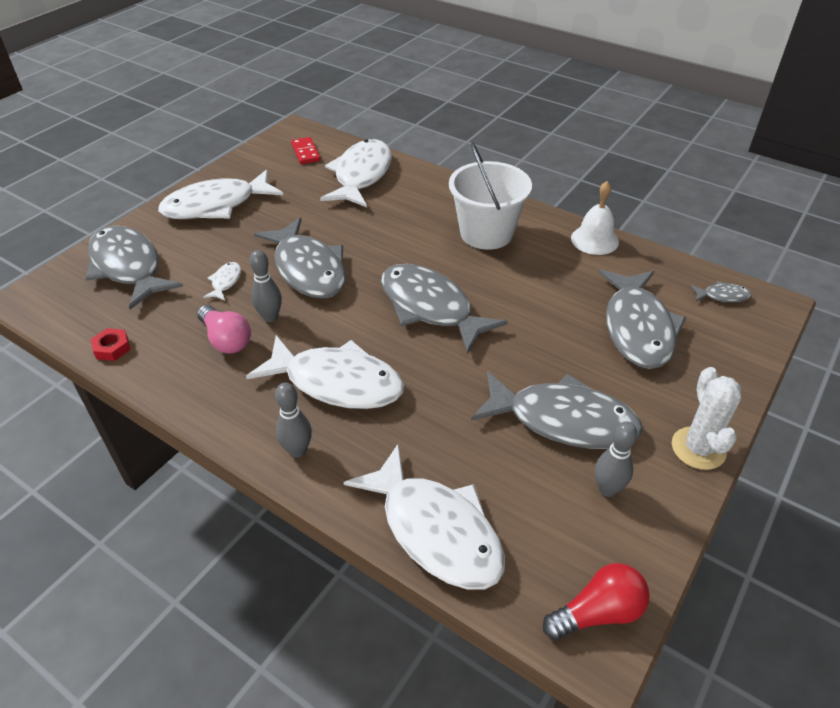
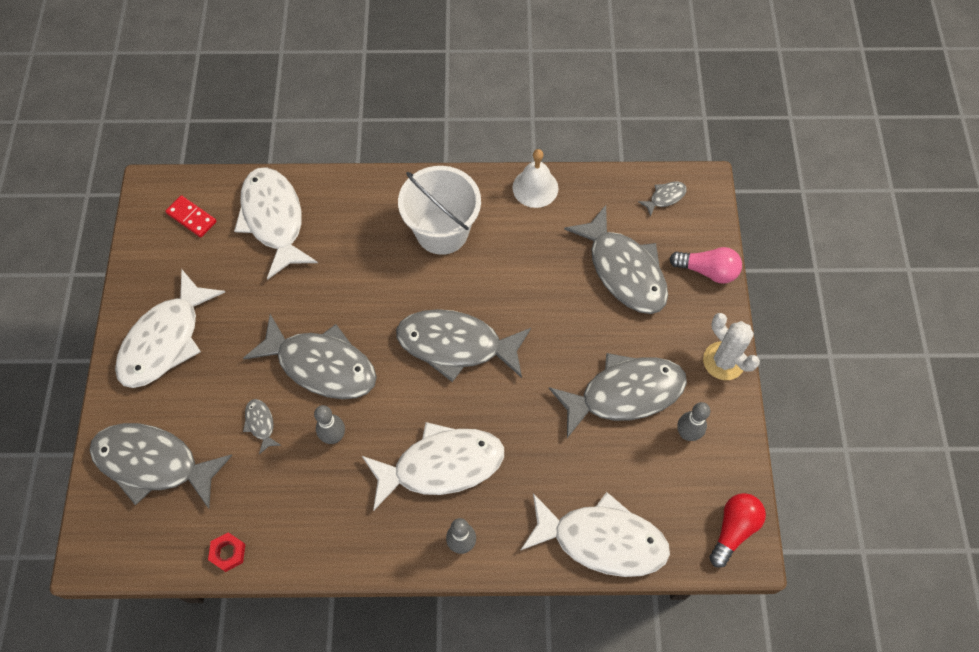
camera: 35 degrees left, 20 degrees up
pink light bulb [197,305,251,354] -> pink light bulb moved to [669,247,742,284]
white fish [203,262,241,301] -> grey fish [243,399,281,454]

